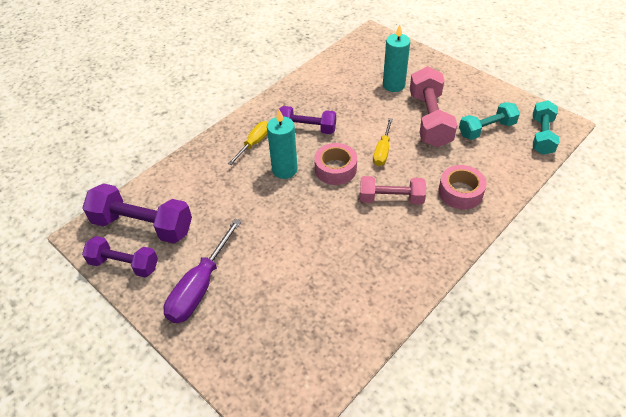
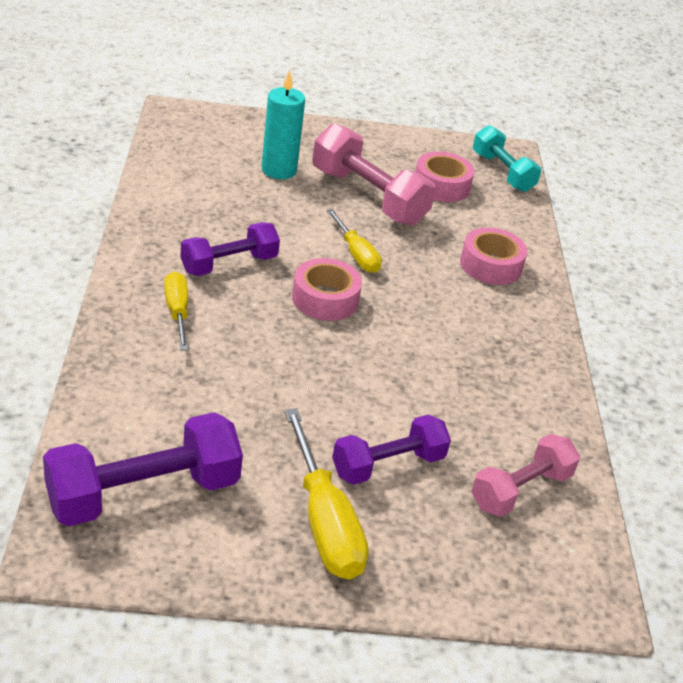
camera: 50 degrees left, 10 degrees down
purple dumbbell [82,236,158,277] -> purple dumbbell moved to [332,414,451,485]
purple screwdriver [164,219,242,323] -> yellow screwdriver [285,408,369,580]
turquoise candle [267,110,298,179] -> none
pink dumbbell [360,176,426,205] -> pink dumbbell moved to [471,434,580,517]
turquoise dumbbell [459,102,520,140] -> pink tape [415,151,475,202]

